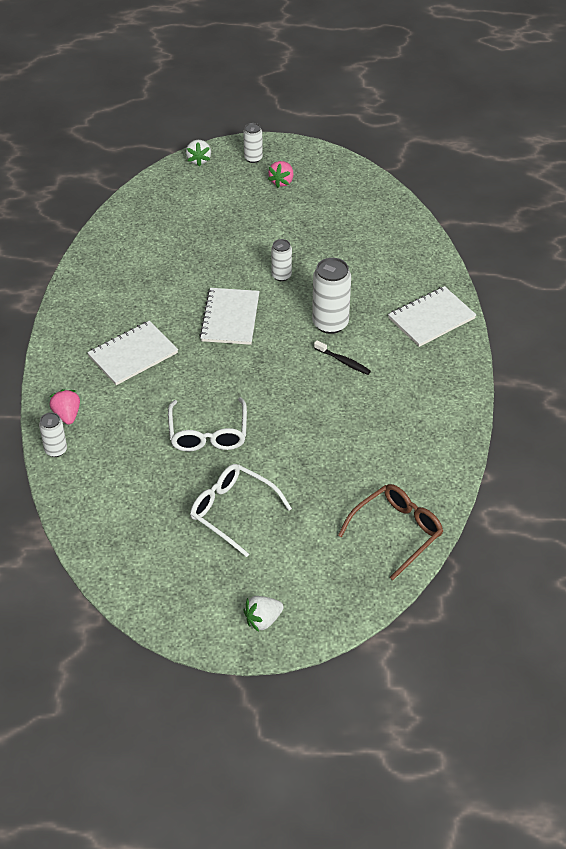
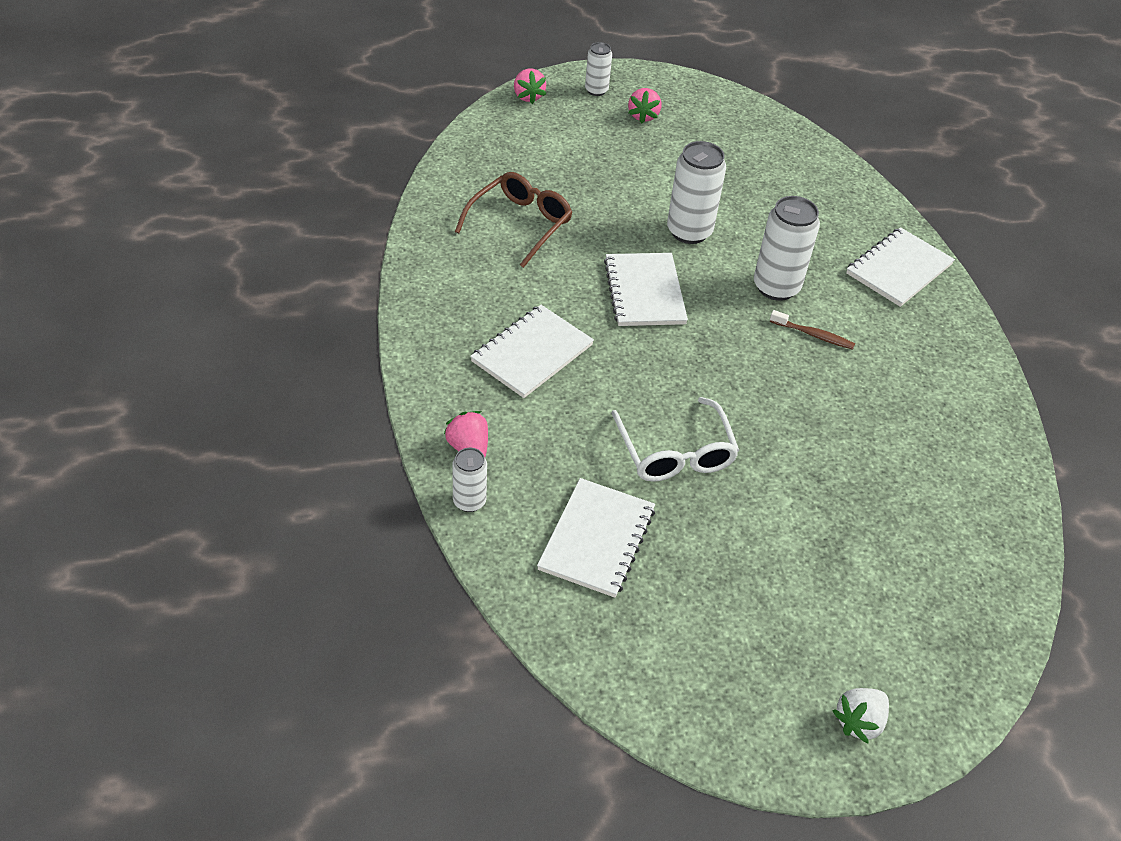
camera: 15 degrees left, 0 degrees up
white strawberry [186,140,211,166] -> pink strawberry [514,68,546,104]
white glasses [190,464,292,557] -> none
white can [271,239,292,281] -> white can [667,141,726,244], size x1.75
black toothbrush [314,340,371,375] -> brown toothbrush [770,310,855,350]
brown glasses [338,484,443,580] -> brown glasses moved to [455,172,573,268]
none -> white notebook [537,478,655,598]

